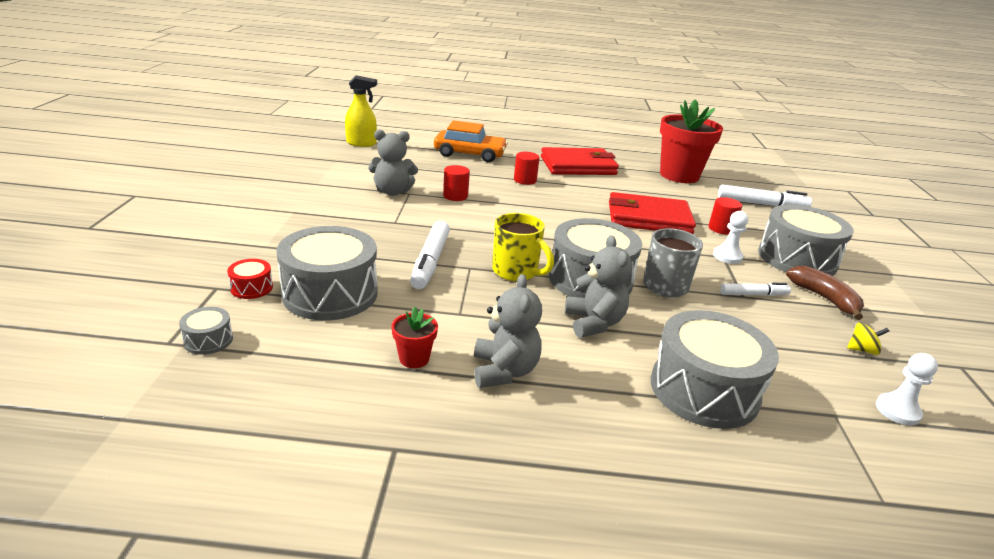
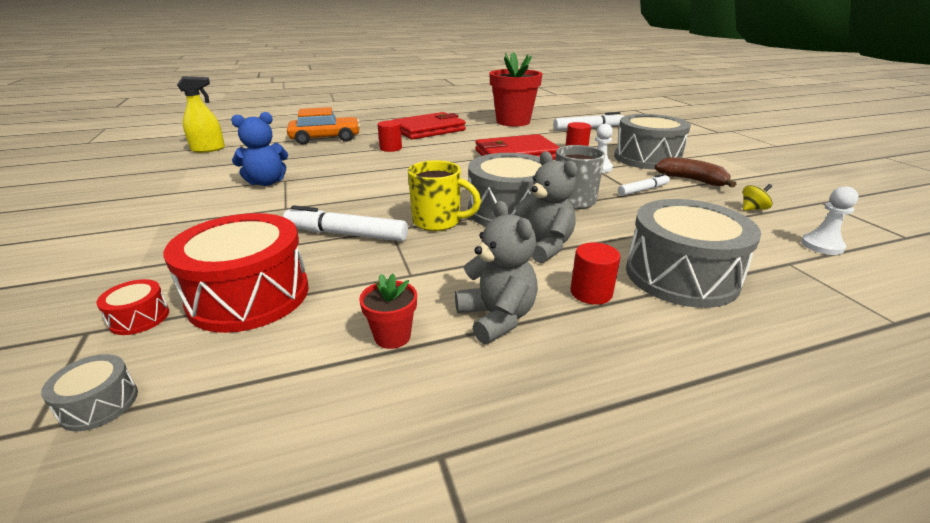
camera: 20 degrees left, 0 degrees up
grey drum [277,226,378,320] -> red drum [164,213,309,333]
grey teddy bear [368,129,418,196] -> blue teddy bear [231,112,288,186]
white marker [410,221,450,289] -> white marker turned 120 degrees clockwise [283,206,408,241]
red cylinder [443,165,470,201] -> red cylinder moved to [571,242,621,305]

